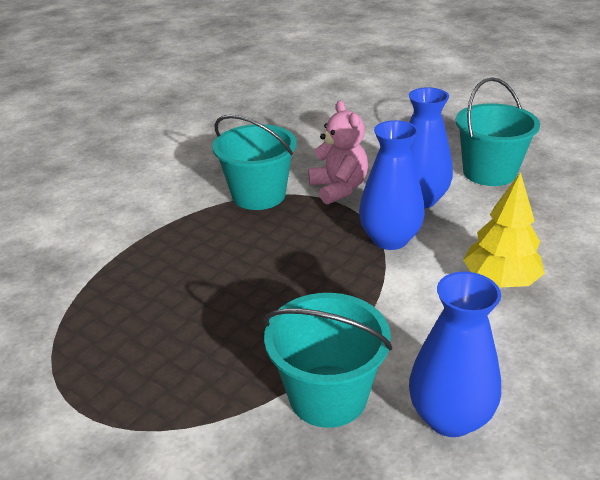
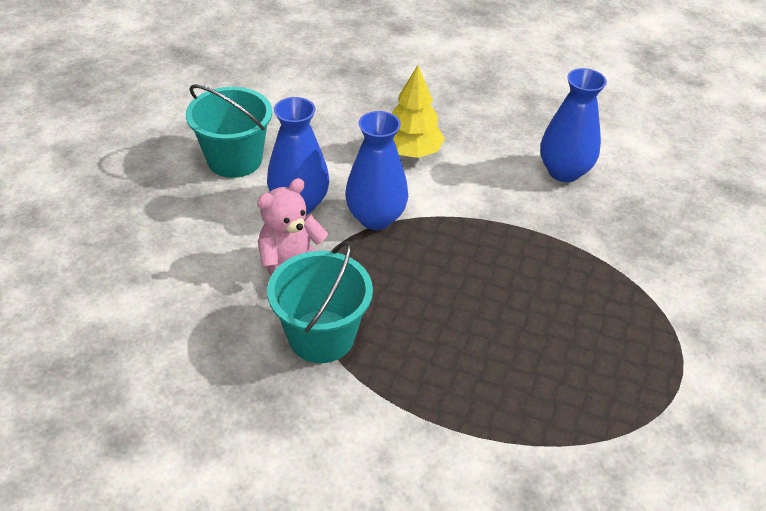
camera: 110 degrees left, 10 degrees up
turquoise bucket [263,293,392,428] -> none

